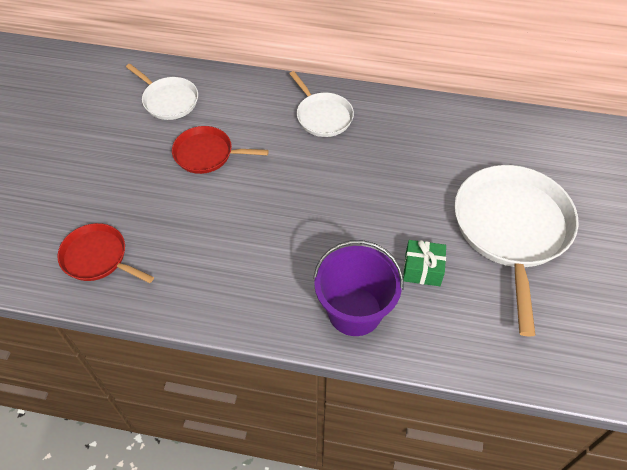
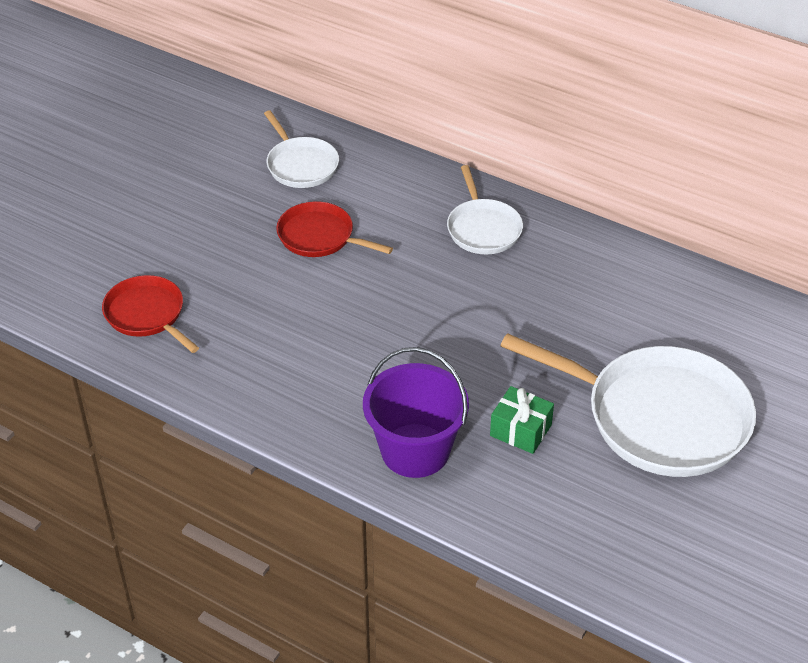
camera: 20 degrees right, 10 degrees down
white pan [454,165,578,337] -> white pan turned 90 degrees clockwise [500,333,756,477]

